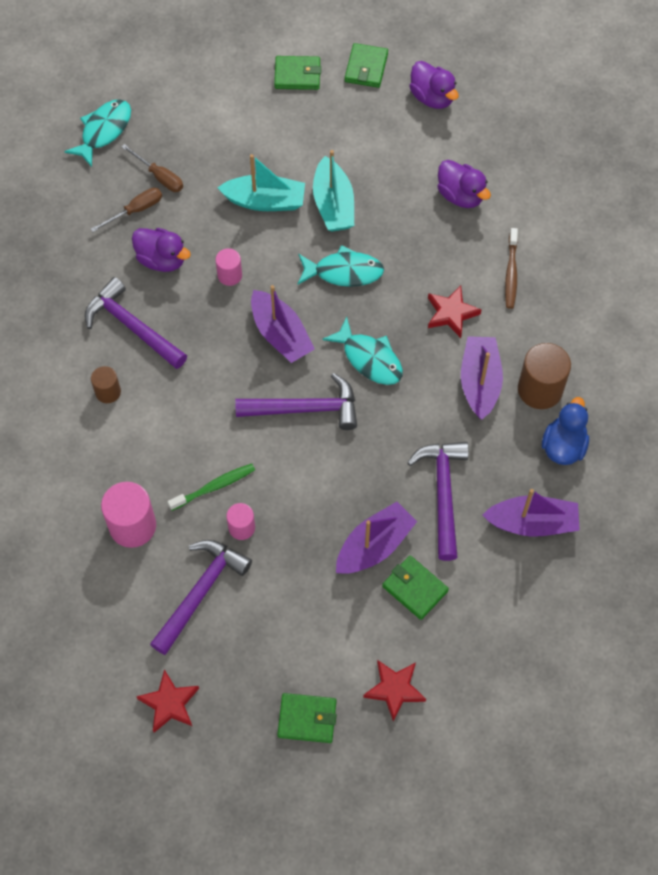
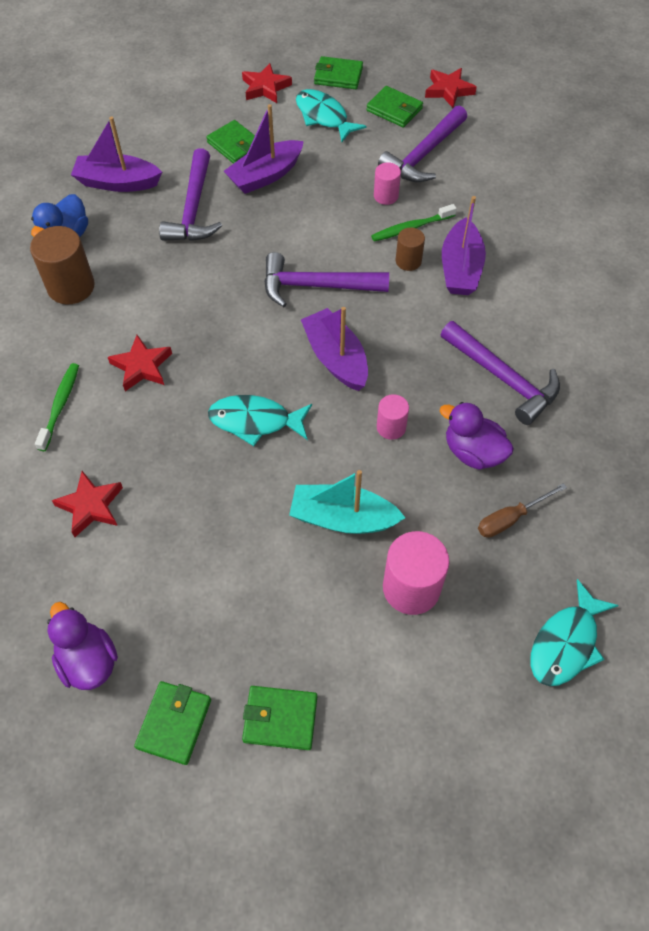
camera: 175 degrees left, 5 degrees down
brown cylinder [91,366,121,403] -> brown cylinder moved to [396,228,425,271]
pink cylinder [101,482,156,548] -> pink cylinder moved to [383,531,449,615]
brown screwdriver [122,144,183,192] -> none
turquoise boat [313,150,354,232] -> none
turquoise fish [322,317,403,385] -> turquoise fish moved to [296,89,367,142]
purple duck [437,160,491,208] -> red star [52,471,123,537]
purple boat [461,336,503,420] -> purple boat moved to [442,196,486,295]
brown toothbrush [505,228,518,309] -> green toothbrush [35,363,79,451]
none -> green wallet [366,86,423,128]

